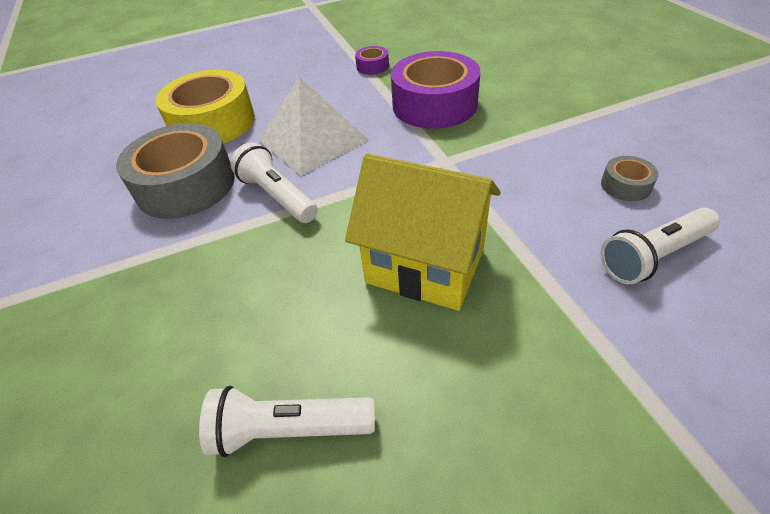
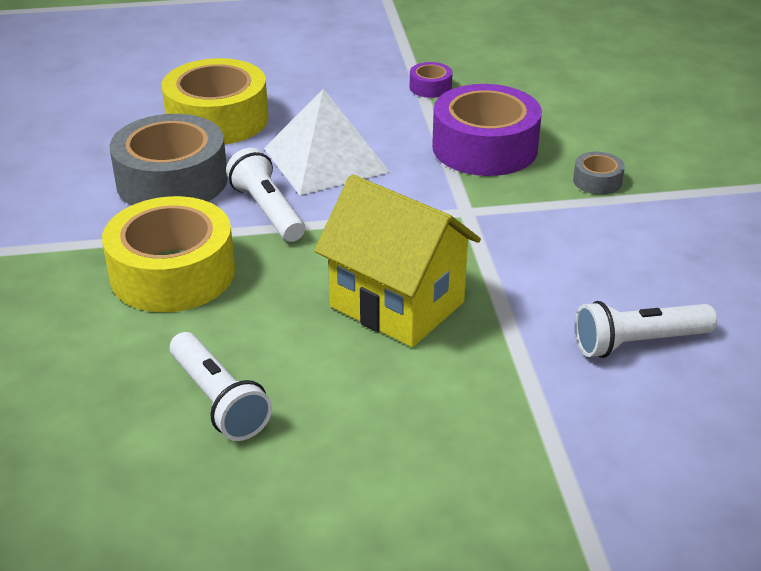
camera: 10 degrees right, 10 degrees down
white flashlight [199,386,375,457] -> white flashlight turned 135 degrees counterclockwise [170,332,272,441]
grey tape [601,156,659,201] -> grey tape moved to [573,152,625,195]
none -> yellow tape [102,196,235,312]

